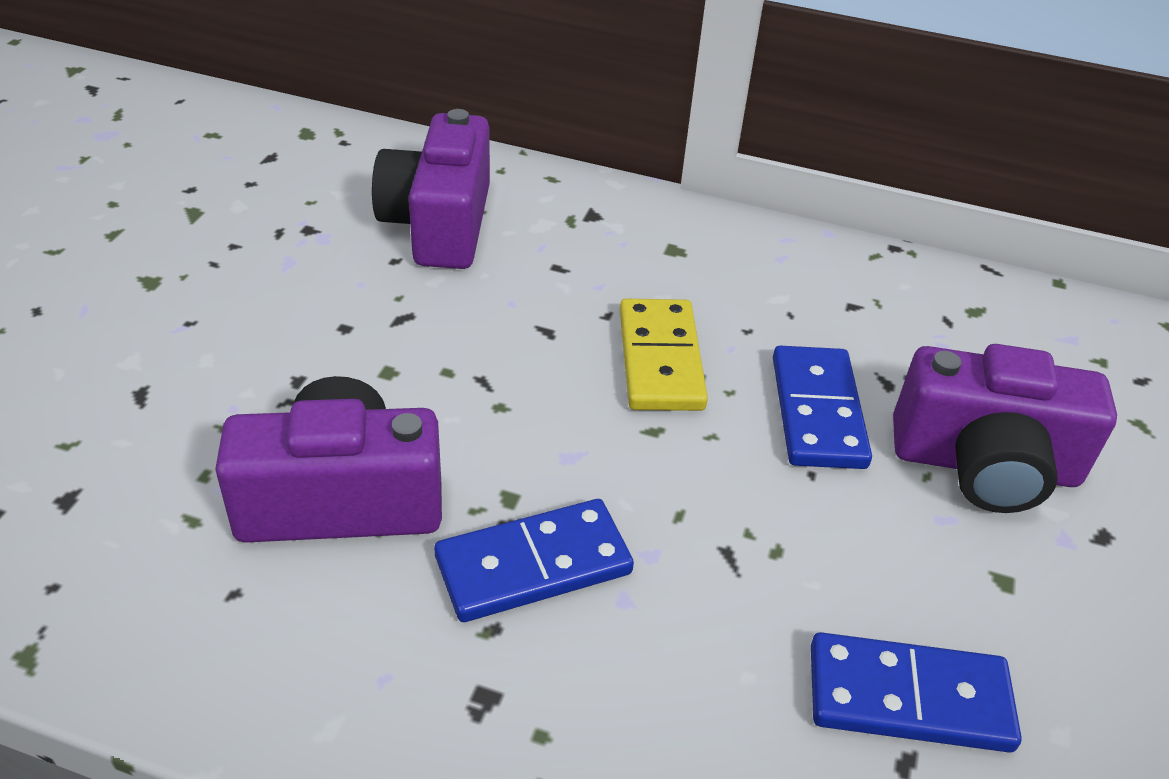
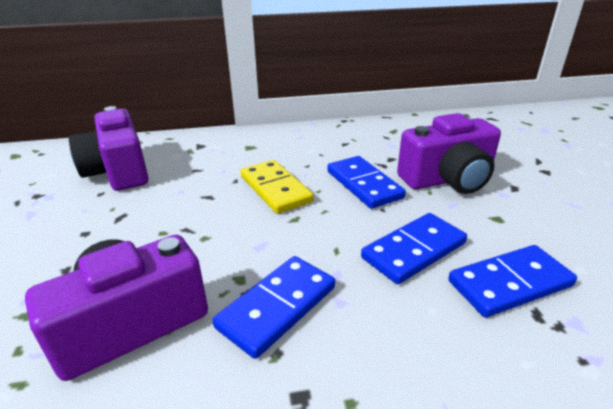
camera: 25 degrees left, 10 degrees down
none -> blue domino [361,213,467,284]

